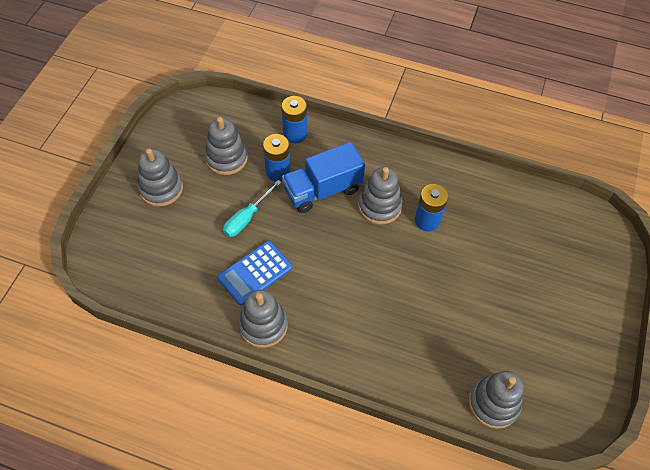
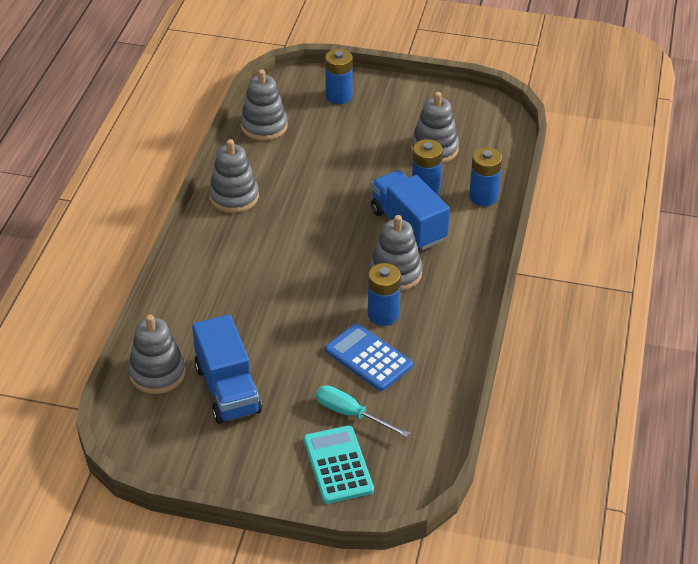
camera: 85 degrees right, 15 degrees down
grey stacking toy [138,148,183,207] -> grey stacking toy moved to [240,69,288,141]
blue calculator [217,241,292,305] -> blue calculator moved to [325,323,413,391]
turquoise screwdriver [223,180,282,237] -> turquoise screwdriver moved to [316,385,410,438]
none -> blue truck [192,314,262,424]
none -> turquoise calculator [304,425,374,504]
none -> blue battery [325,49,353,104]

